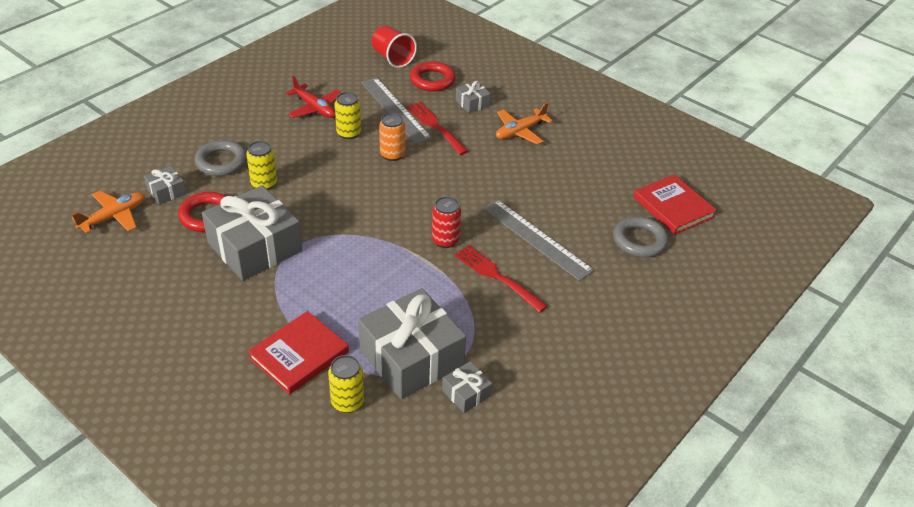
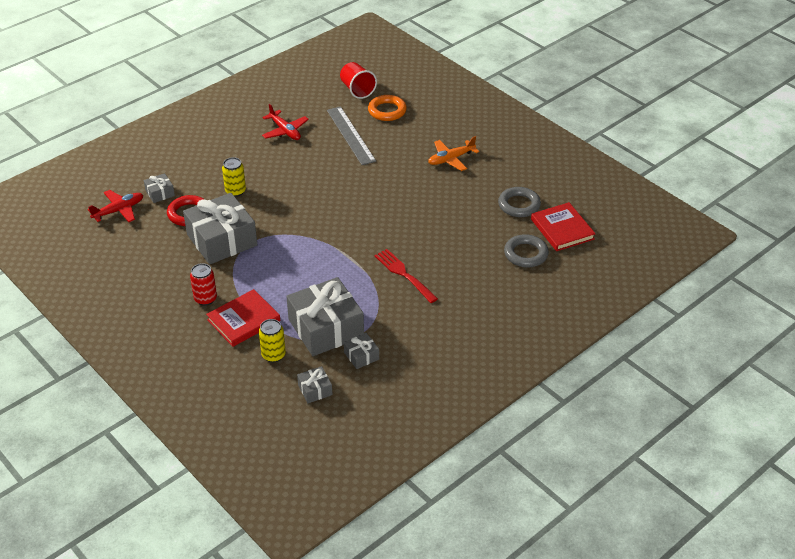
camera: 10 degrees right, 0 degrees up
orange plane [72,191,145,234] -> red plane [88,190,143,222]
grey ring [195,140,247,176] -> grey ring moved to [498,187,541,217]
yellow can [335,92,361,139] -> none
orange can [379,113,405,161] -> none
red fork [406,101,468,155] -> none
red ring [410,61,456,92] -> orange ring [368,95,407,121]
red can [432,196,461,248] -> red can moved to [190,263,217,306]
grey gift [456,81,491,113] -> grey gift moved to [297,366,333,403]
grey ruler [482,199,594,281] -> none

